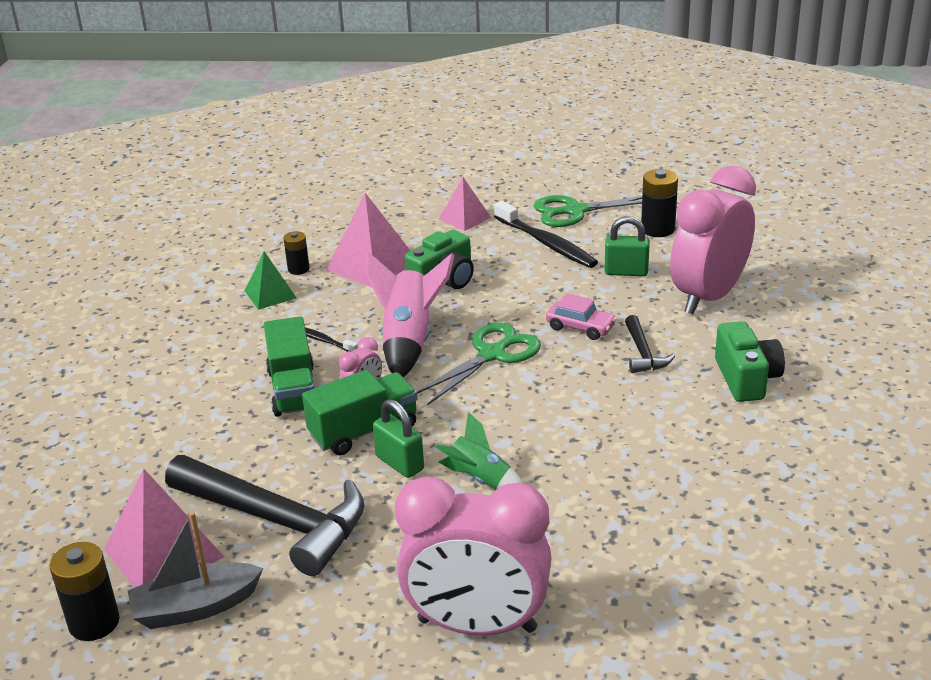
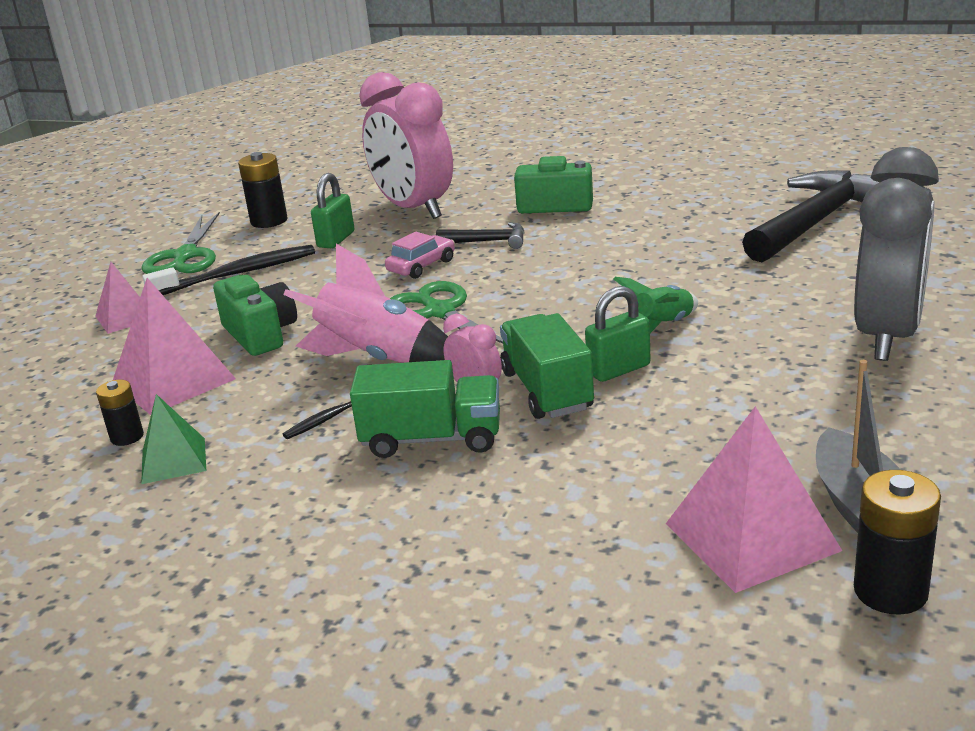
camera: 75 degrees left, 5 degrees down
black hammer [165,455,364,576] -> black hammer moved to [742,171,880,262]
pink clock [395,476,552,635] -> grey clock [854,147,939,361]

